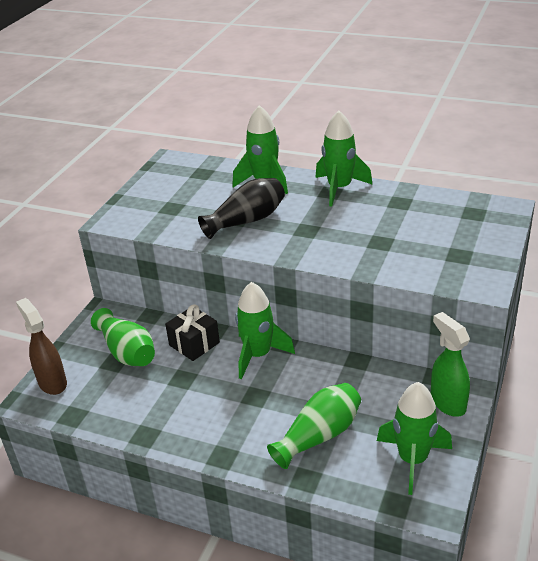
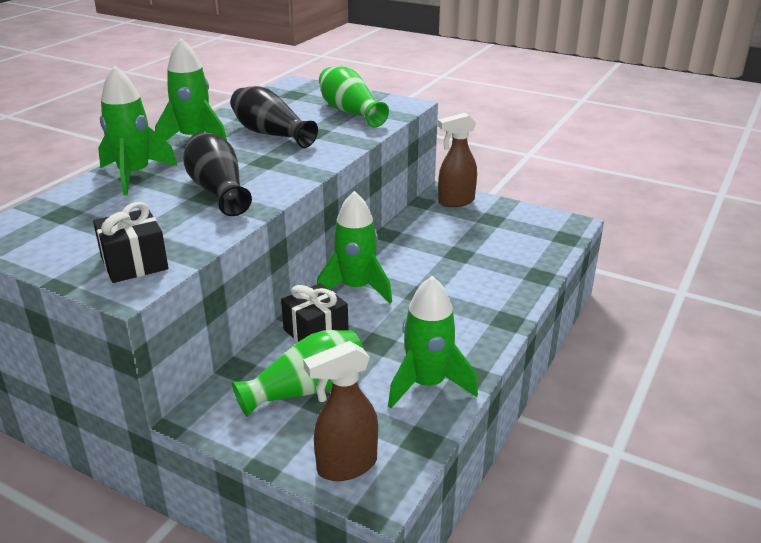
camera: 85 degrees left, 5 degrees down
green vase [267,383,361,469] -> green vase moved to [319,66,389,128]
green rocket [377,382,452,495] -> green rocket moved to [388,276,478,408]
green spray bottle [431,312,470,417] -> brown spray bottle [438,113,477,207]
none -> black gift [93,202,168,283]
none -> black vase [230,86,318,148]

